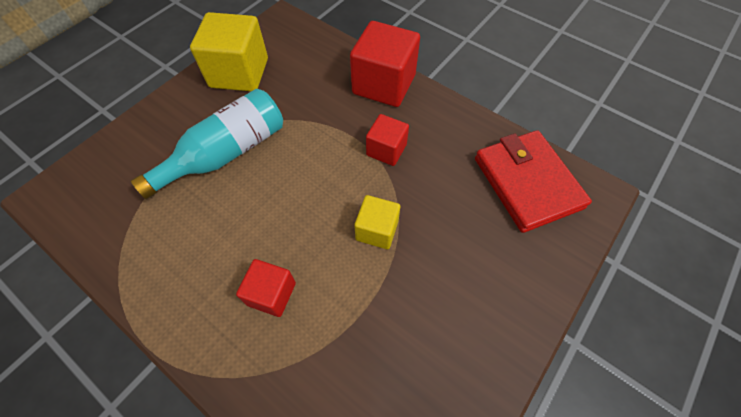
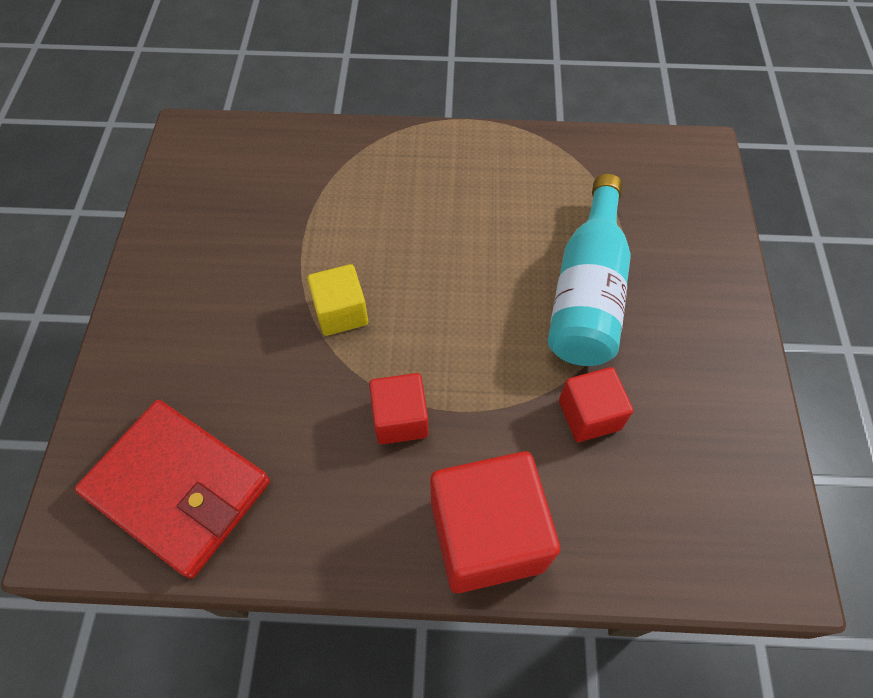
camera: 145 degrees right, 0 degrees up
yellow cube [190,12,268,91] -> none
red cube [236,259,296,317] -> red cube moved to [559,367,633,442]

